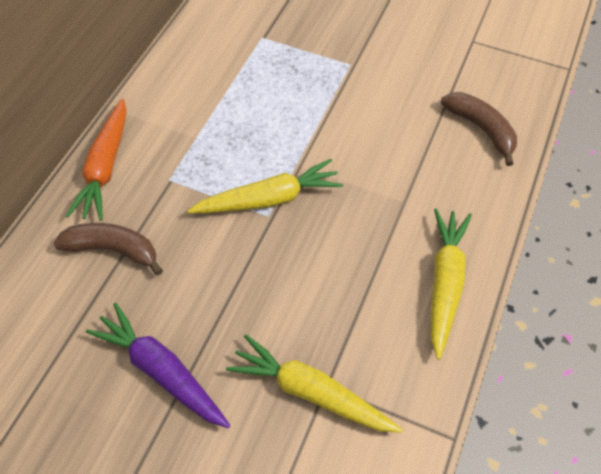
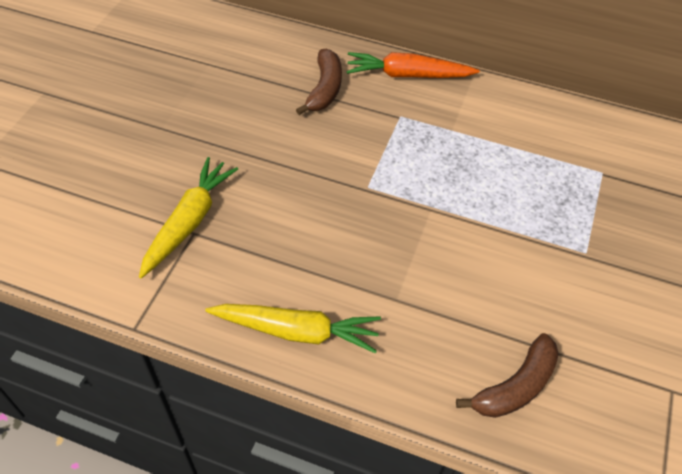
camera: 85 degrees right, 5 degrees down
purple carrot [86,303,230,428] -> none
yellow carrot [187,159,343,214] -> none

